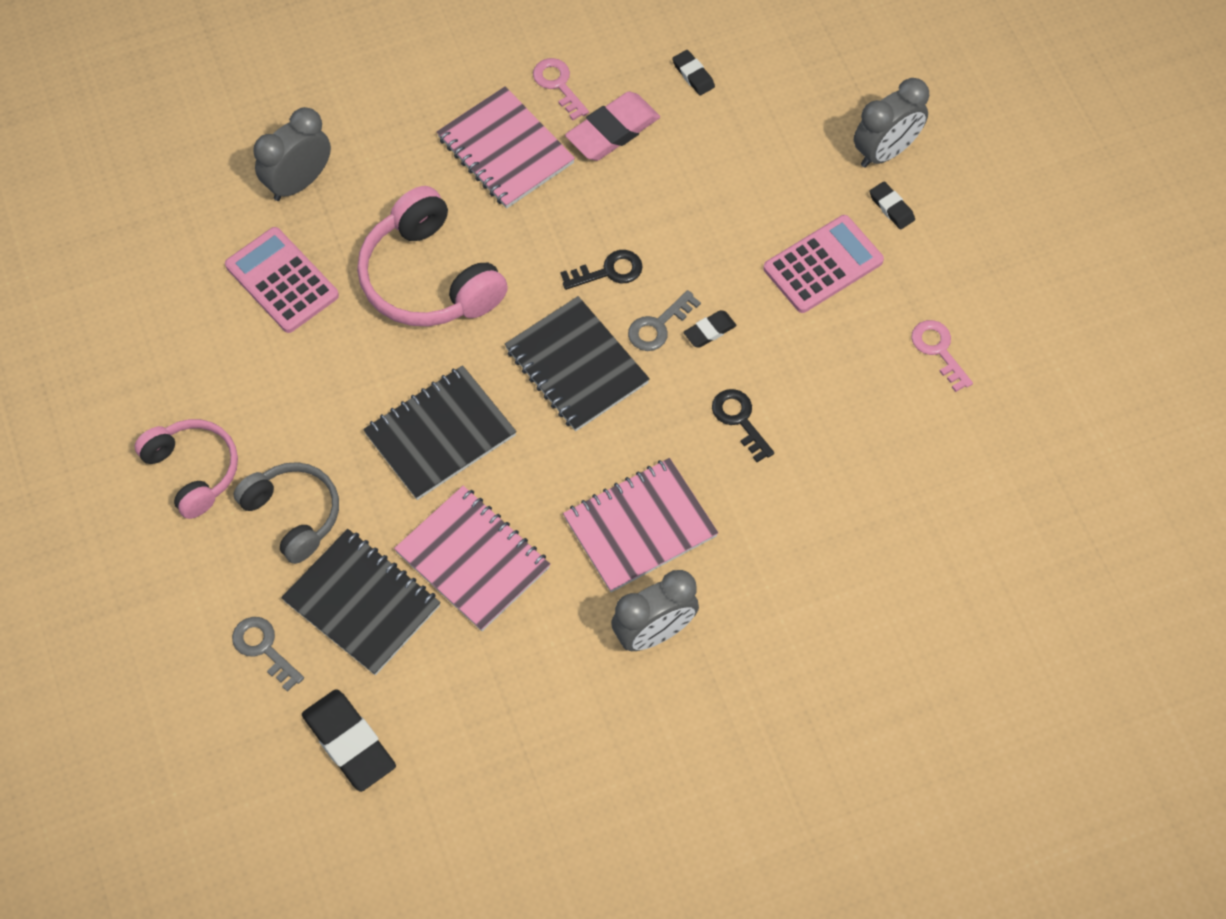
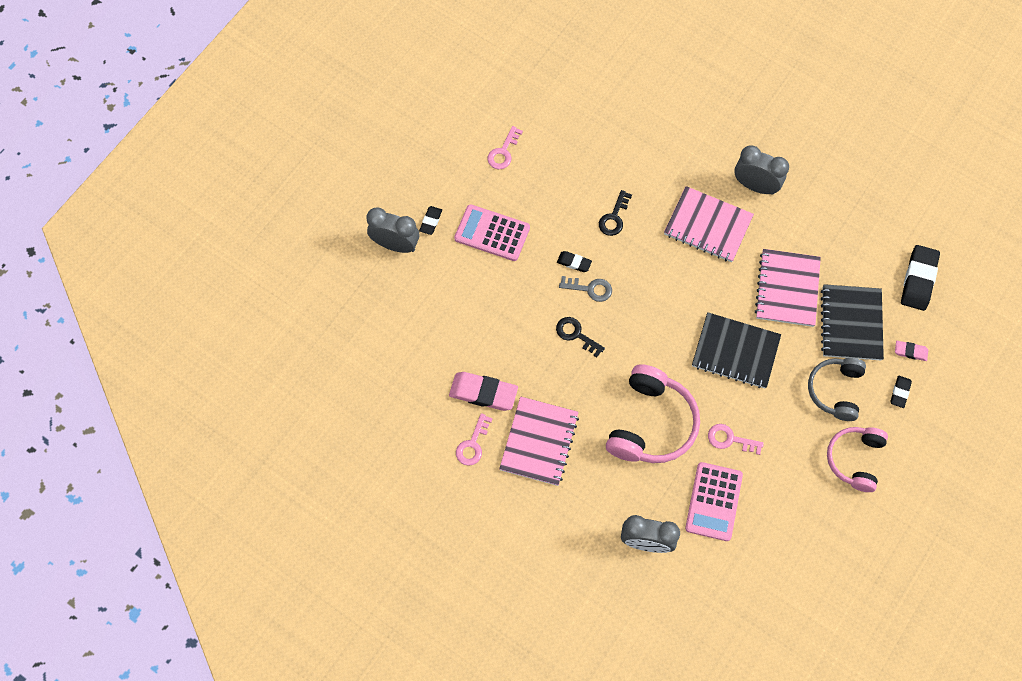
camera: 125 degrees left, 5 degrees up
grey key [232,617,304,692] -> pink eraser [895,341,928,361]
black notebook [505,296,650,431] -> none
black eraser [672,50,715,95] -> black eraser moved to [891,375,912,408]
none -> pink key [708,424,764,455]

